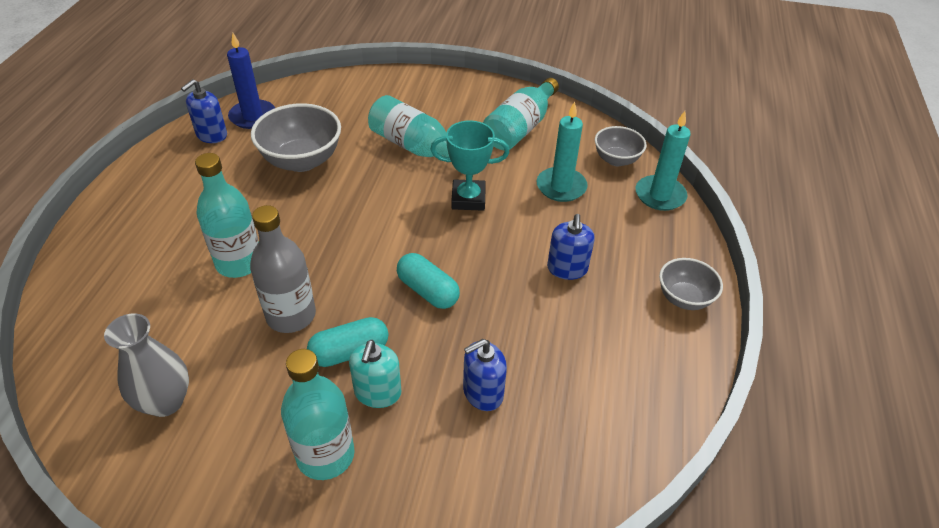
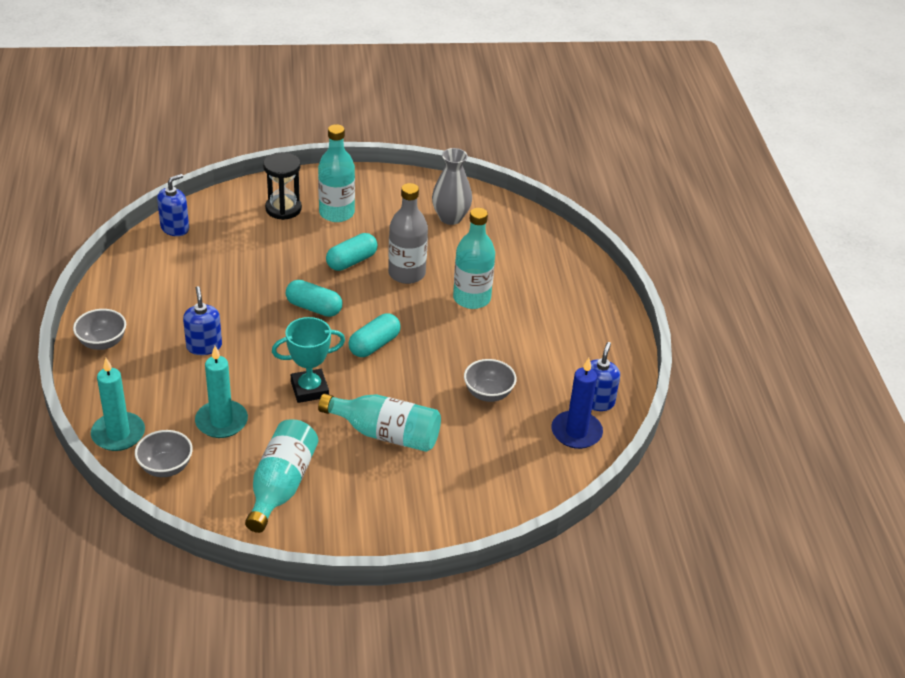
camera: 160 degrees right, 5 degrees down
grey bowl [251,103,341,172] -> grey bowl [464,359,517,402], size x0.60
turquoise soap dispenser [349,340,401,408] -> none
blue soap dispenser [463,339,507,411] -> blue soap dispenser moved to [157,174,189,236]
none -> black hourglass [263,152,302,220]
none -> turquoise capsule [349,313,401,357]

